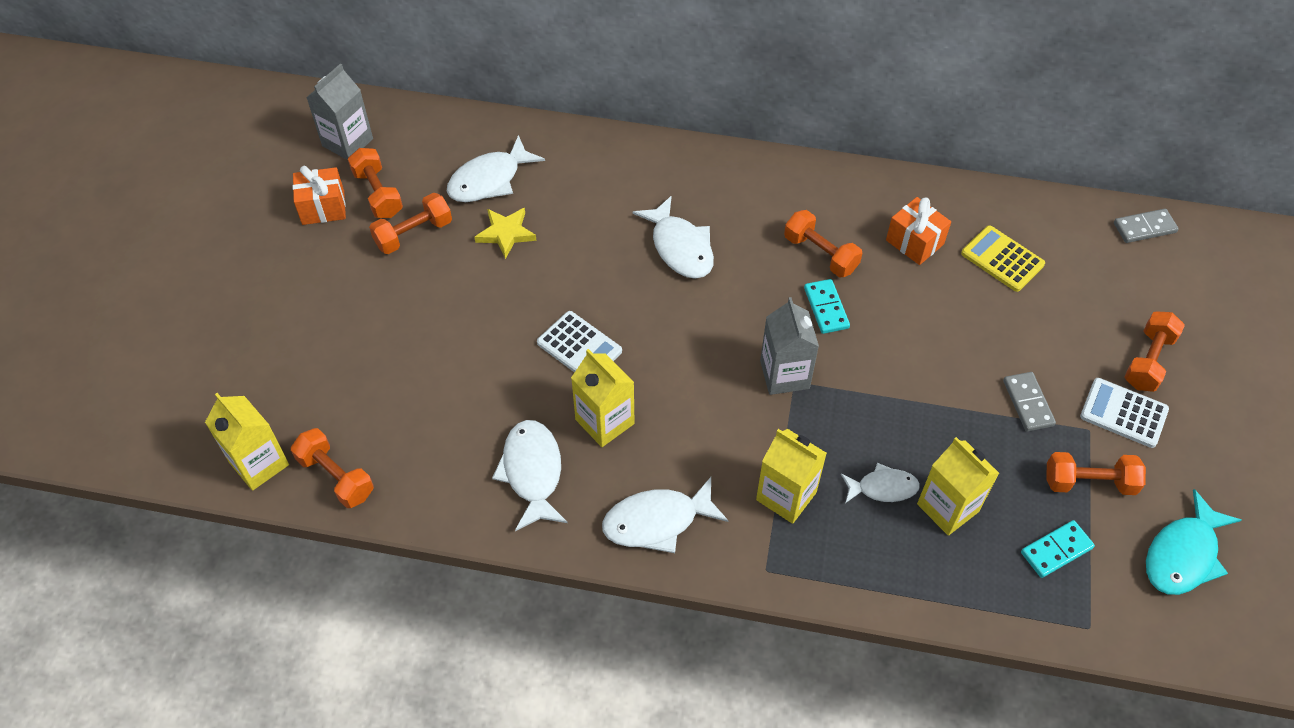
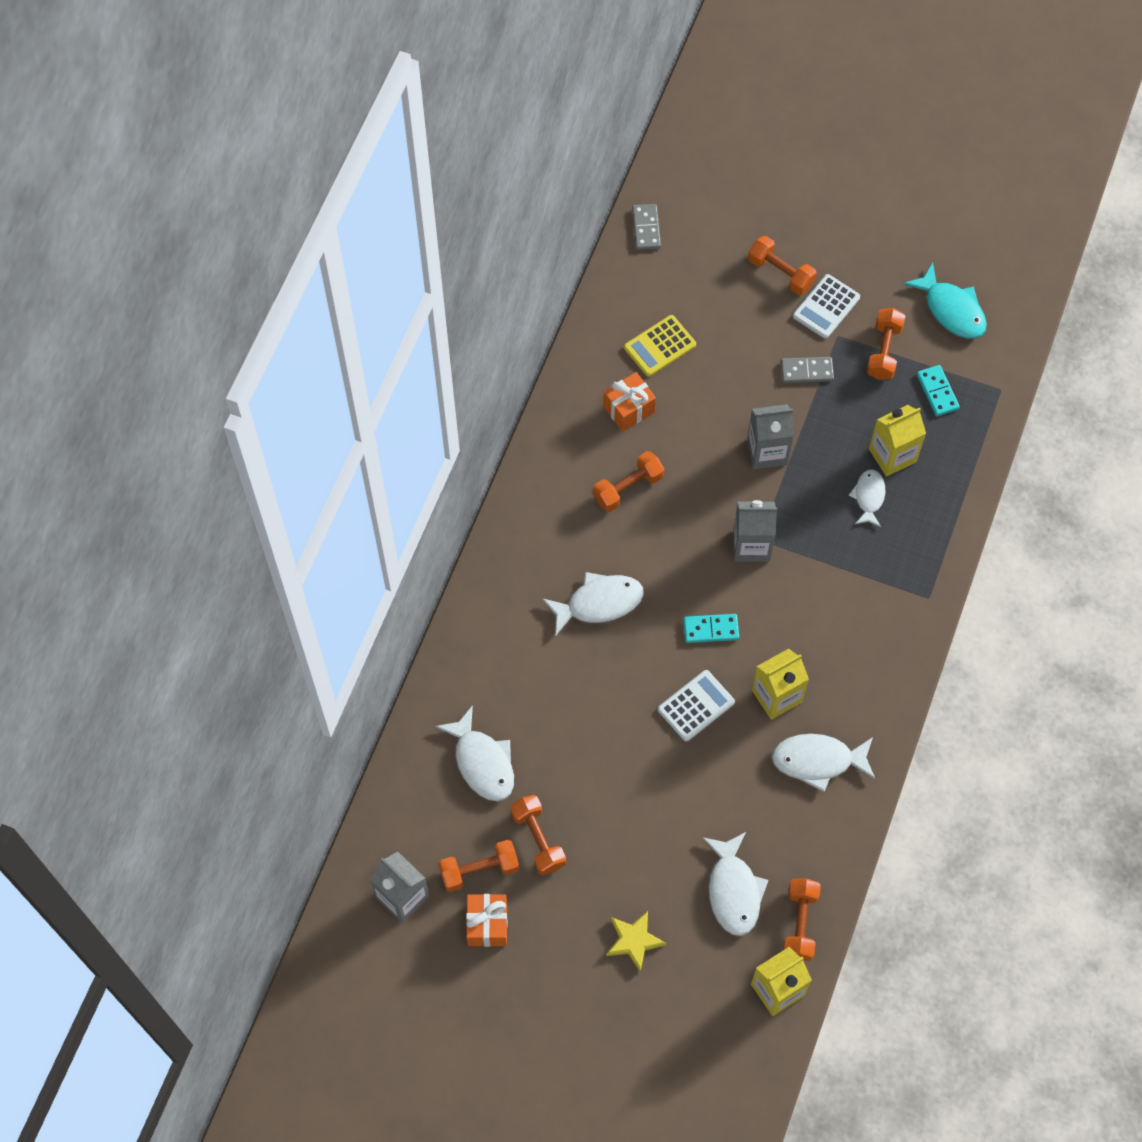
camera: 80 degrees left, 10 degrees up
orange dumbbell [291,428,374,508] -> orange dumbbell turned 45 degrees counterclockwise [783,879,821,961]
yellow star [474,208,537,259] -> yellow star moved to [606,911,666,972]
white fish [602,477,729,553] -> white fish moved to [702,832,769,936]
yellow carton [756,429,827,524] -> none
turquoise domino [804,279,850,334] -> turquoise domino moved to [683,614,739,643]
none -> grey carton [747,404,794,469]

